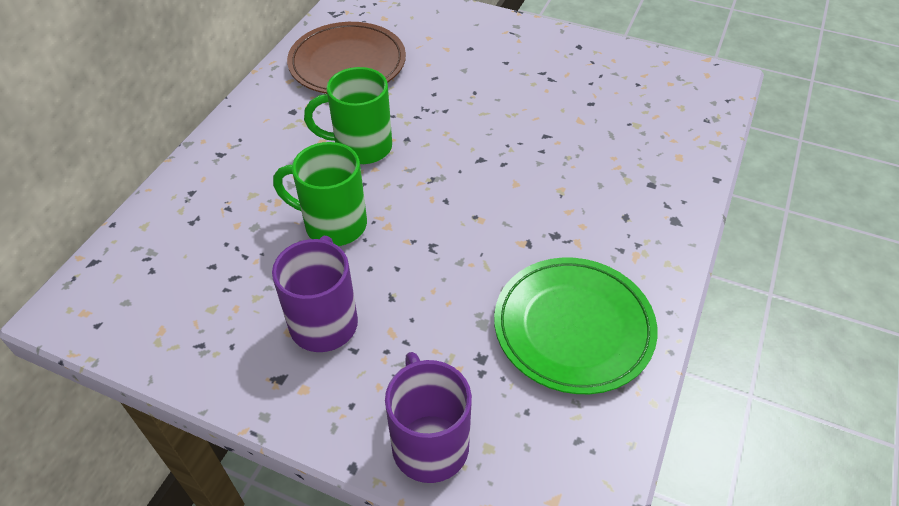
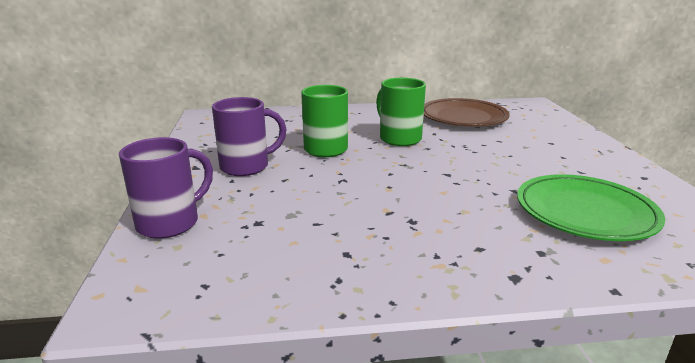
camera: 60 degrees right, 25 degrees down
green plate [494,258,658,394] -> green plate moved to [517,174,665,241]

